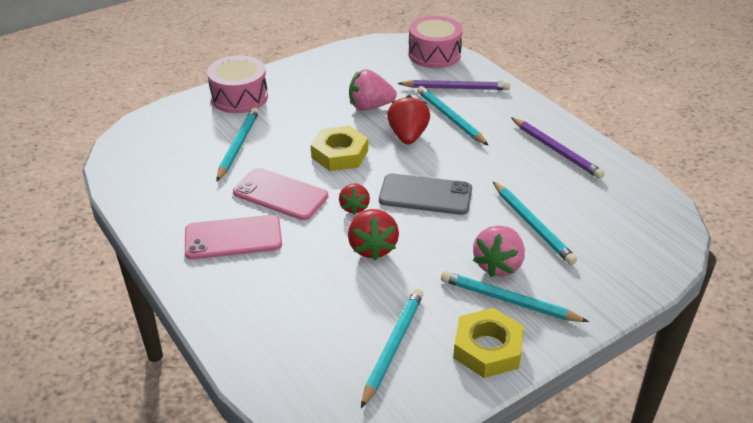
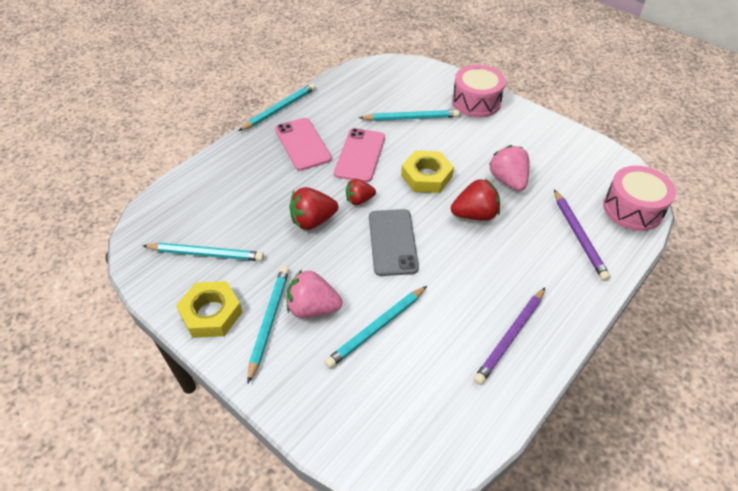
camera: 75 degrees right, 10 degrees up
turquoise pencil [417,86,489,146] -> turquoise pencil moved to [238,83,316,131]

